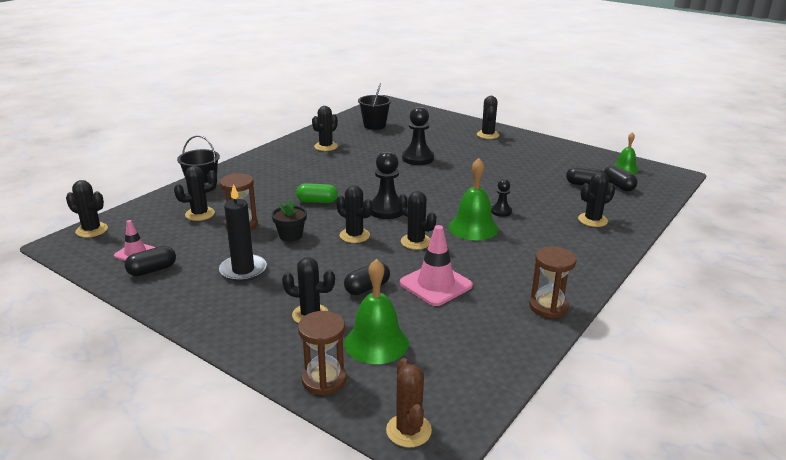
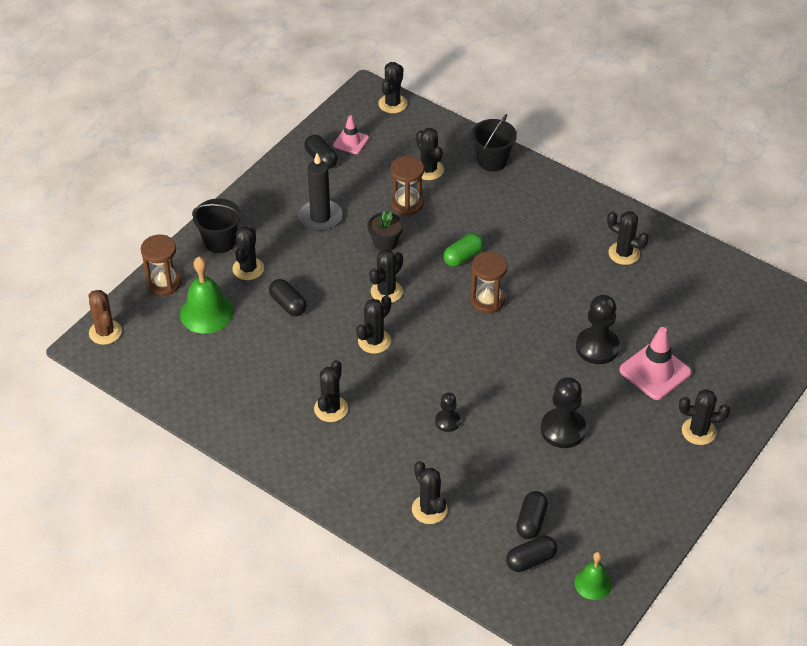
camera: 90 degrees right, 20 degrees up
green capsule [296,183,338,203] -> green capsule turned 45 degrees clockwise [443,233,484,267]
black bucket [358,83,391,130] -> black bucket moved to [192,198,242,253]
black pawn [371,151,403,219] -> black pawn moved to [541,377,587,448]
brown cactus [386,358,432,448] -> brown cactus turned 75 degrees clockwise [89,290,122,345]
pink traffic cone [400,225,473,306] -> pink traffic cone moved to [620,327,691,400]
green bell [449,158,498,240] -> none
brown hourglass [529,246,577,319] -> brown hourglass moved to [470,252,507,313]
none -> black cactus [314,360,348,422]

